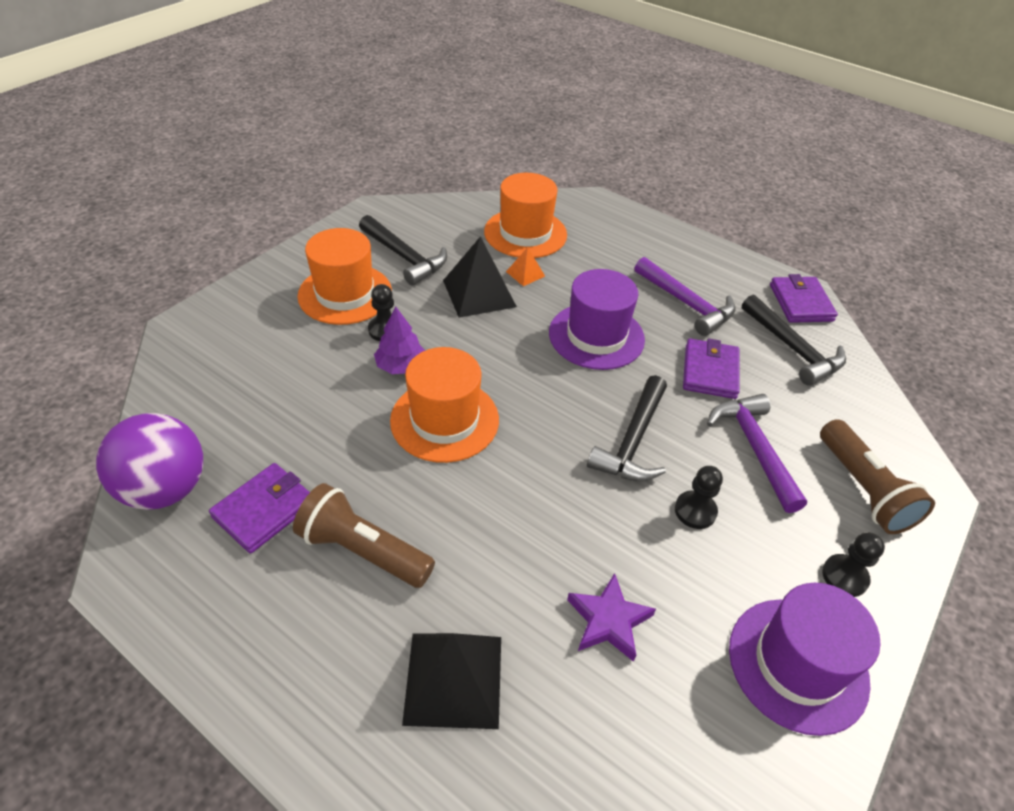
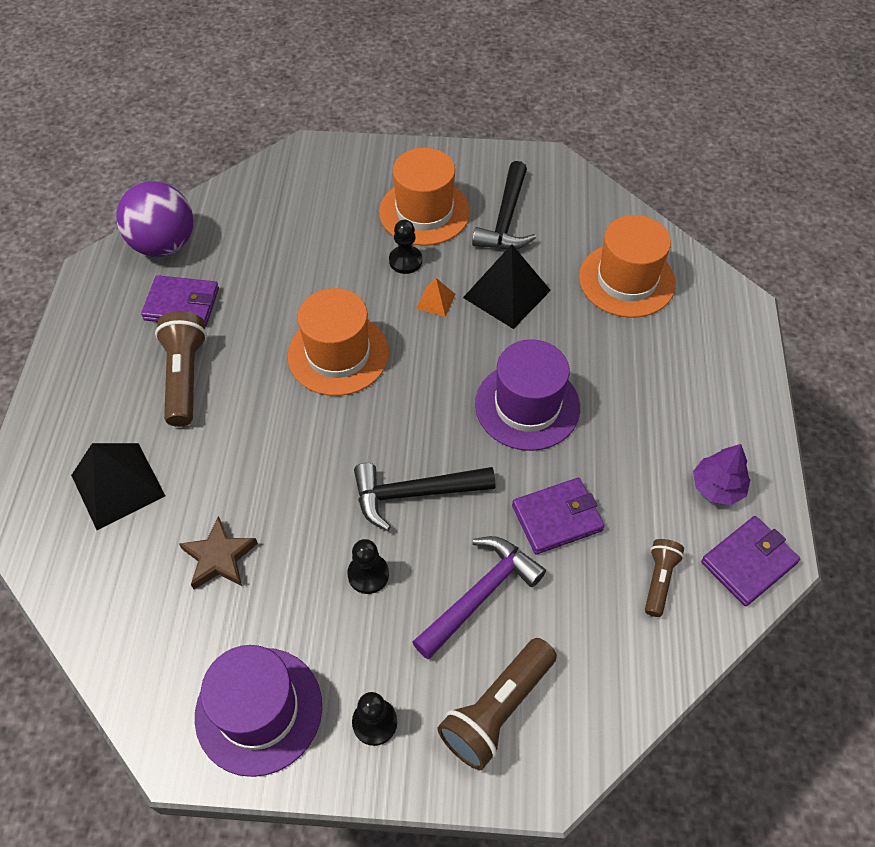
camera: 60 degrees right, 10 degrees up
purple tree [374,307,425,374] -> purple tree moved to [693,444,750,505]
orange pyramid [506,247,545,286] -> orange pyramid moved to [416,278,456,317]
purple star [567,573,656,662] -> brown star [179,516,258,590]
purple hammer [635,257,735,336] -> none
black hammer [742,294,846,386] -> brown flashlight [645,539,684,617]

